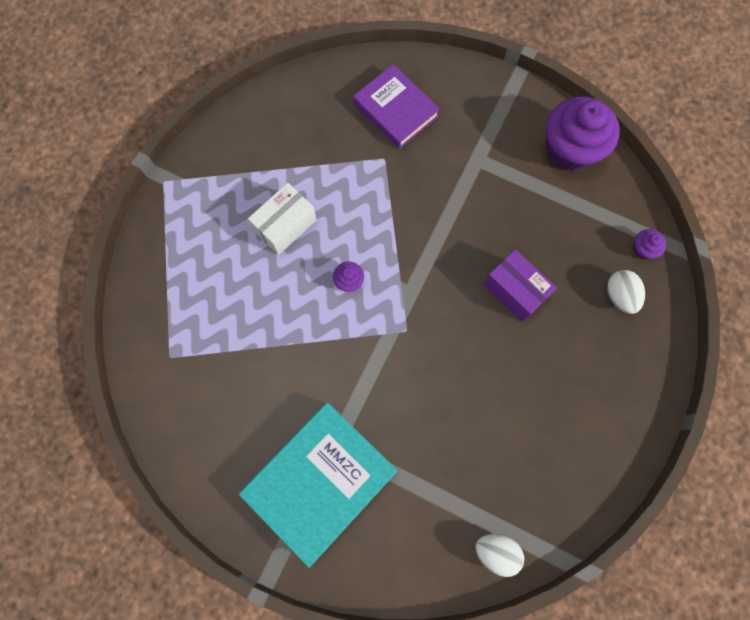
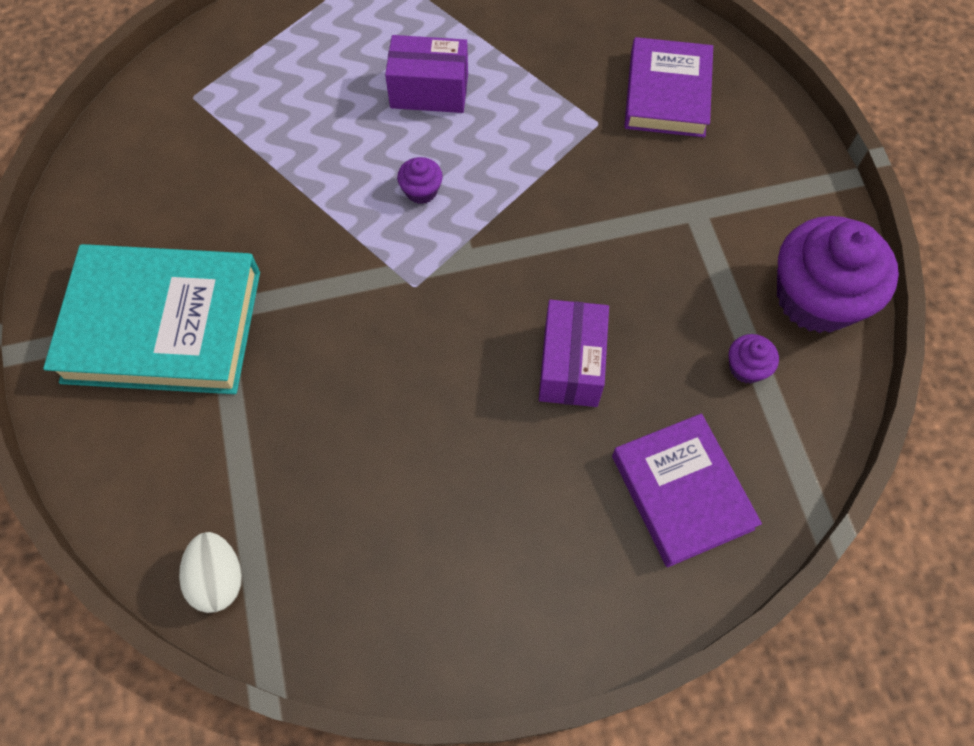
camera: 50 degrees right, 10 degrees down
white box [248,183,317,255] -> purple box [385,35,468,113]
white egg [607,270,645,314] -> purple book [612,414,762,567]
purple cupcake [633,229,666,259] -> purple cupcake moved to [729,334,779,384]

